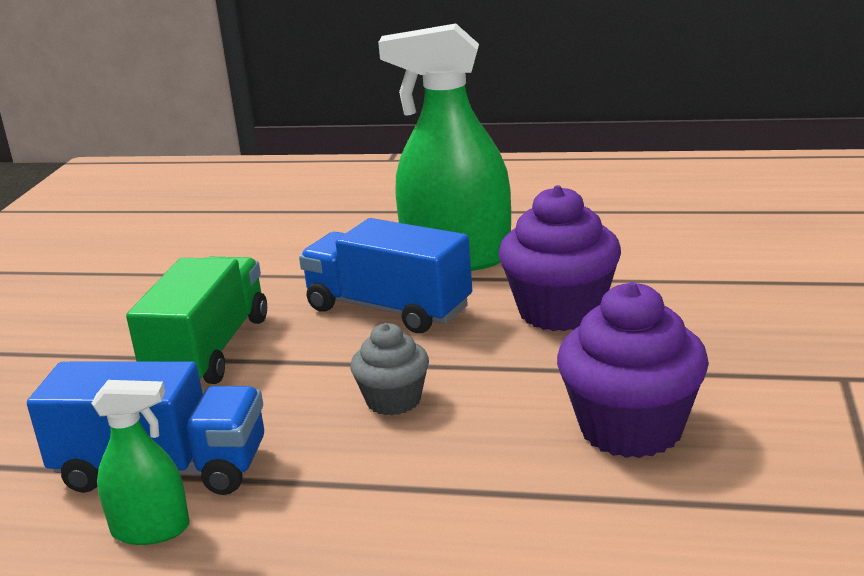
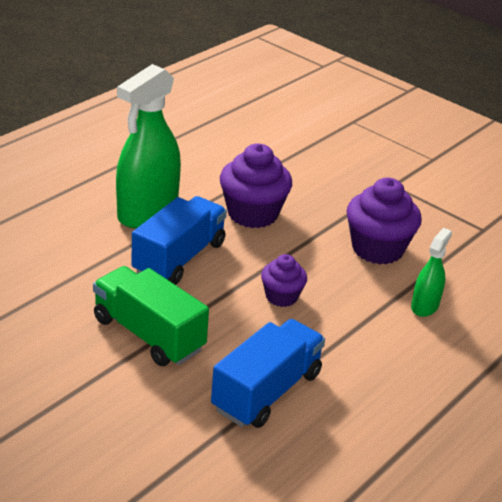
camera: 65 degrees left, 10 degrees up
green spray bottle [91,380,189,545] -> green spray bottle moved to [411,228,452,317]
blue truck [299,218,472,333] -> blue truck turned 150 degrees clockwise [131,196,227,285]
grey cupcake [351,323,429,415] -> purple cupcake [261,254,307,307]

